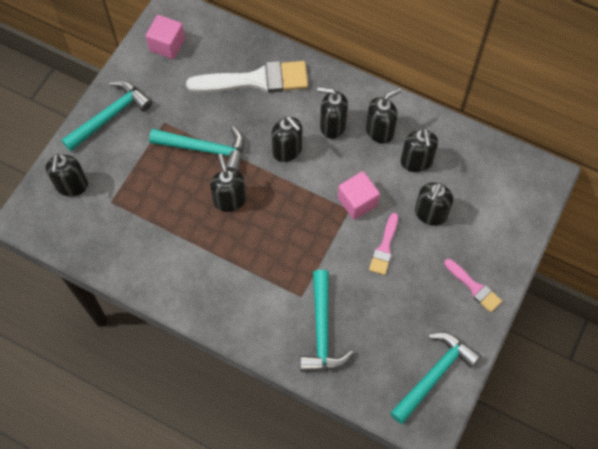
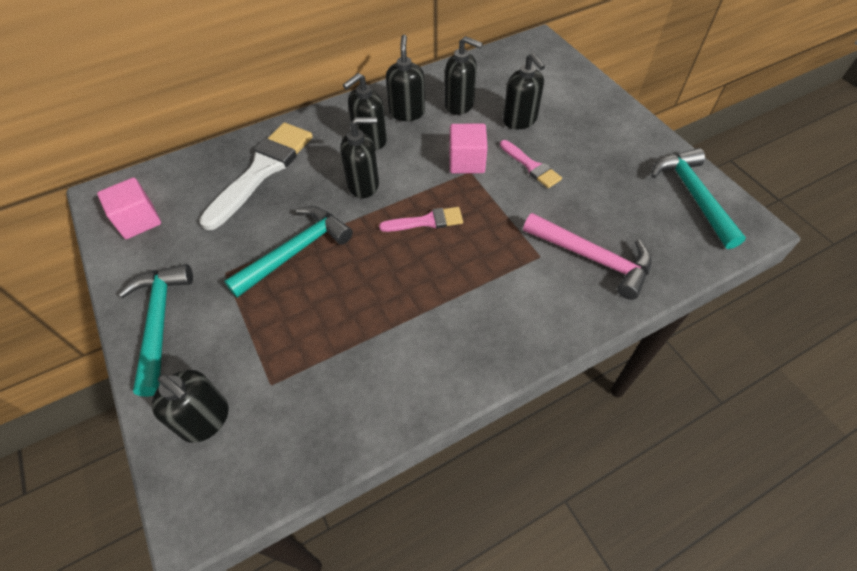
camera: 55 degrees left, 10 degrees down
black soap dispenser [210,154,246,212] -> none
turquoise hammer [300,270,354,372] -> pink hammer [523,213,652,300]
pink brush [444,259,502,313] -> pink brush moved to [379,207,463,232]

